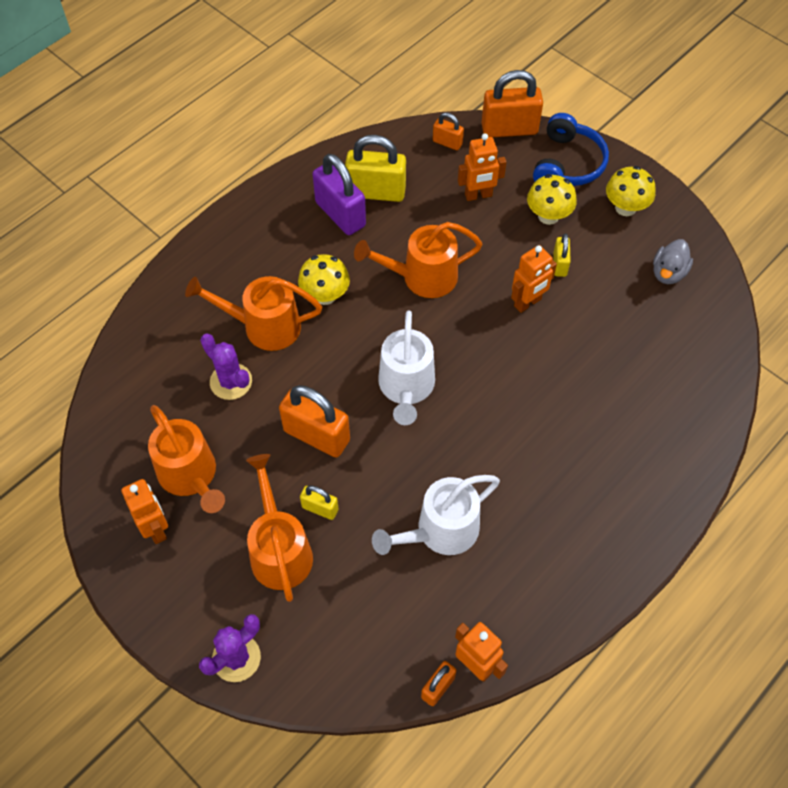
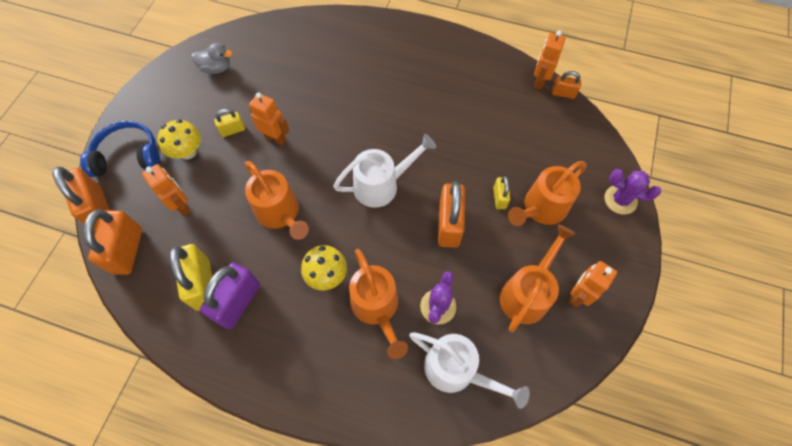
camera: 115 degrees left, 5 degrees up
white watering can [372,475,500,555] -> white watering can moved to [410,332,530,409]
orange padlock [433,113,464,150] -> orange padlock [83,209,142,275], size x1.91
yellow mushroom [606,166,656,216] -> none

